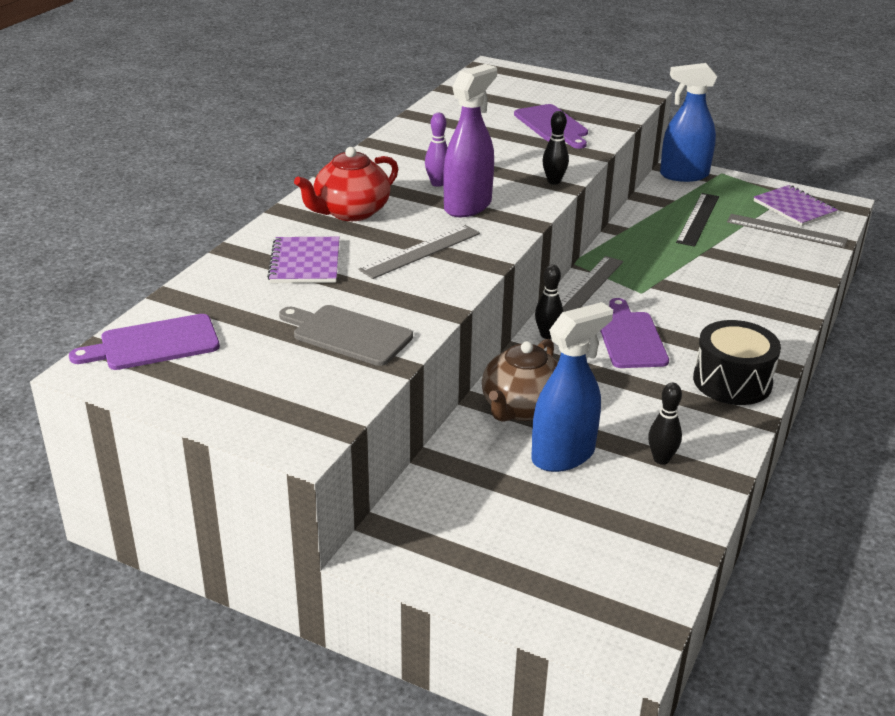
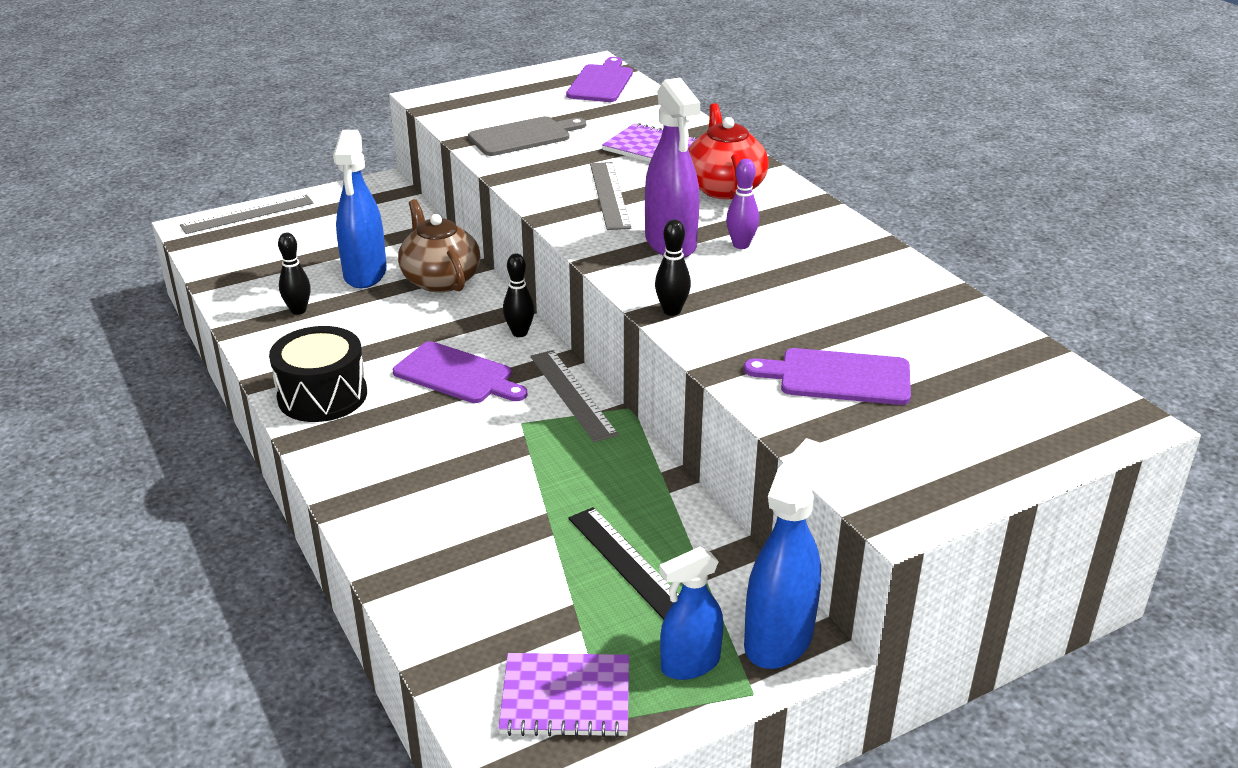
camera: 125 degrees right, 0 degrees up
grey ruler [727,214,848,248] -> grey ruler moved to [180,195,314,234]
none -> blue spray bottle [659,547,723,680]

